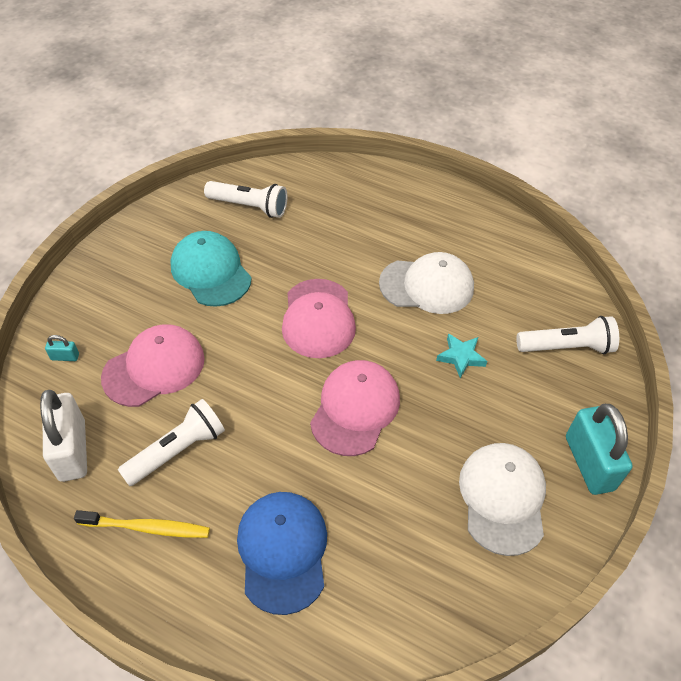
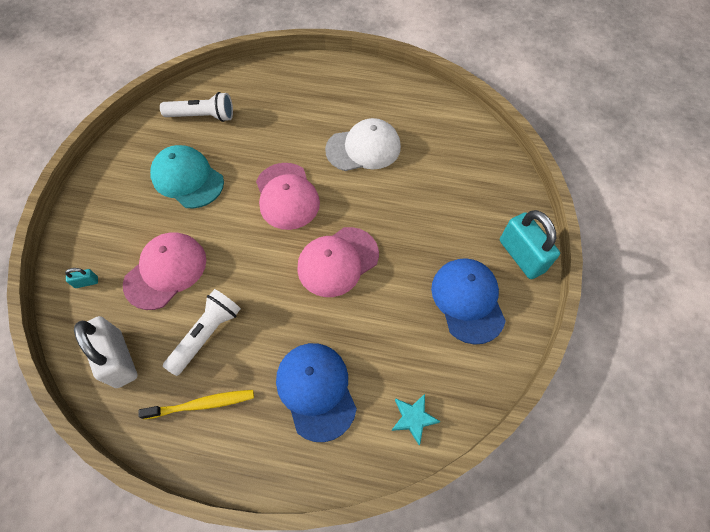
camera: 15 degrees left, 10 degrees up
pink cap [310,360,400,456] -> pink cap turned 135 degrees counterclockwise [297,227,379,297]
turquoise star [436,333,487,378] -> turquoise star moved to [391,394,441,445]
white cap [459,443,546,556] -> blue cap [431,258,506,345]
white flashlight [517,316,619,354] -> none

